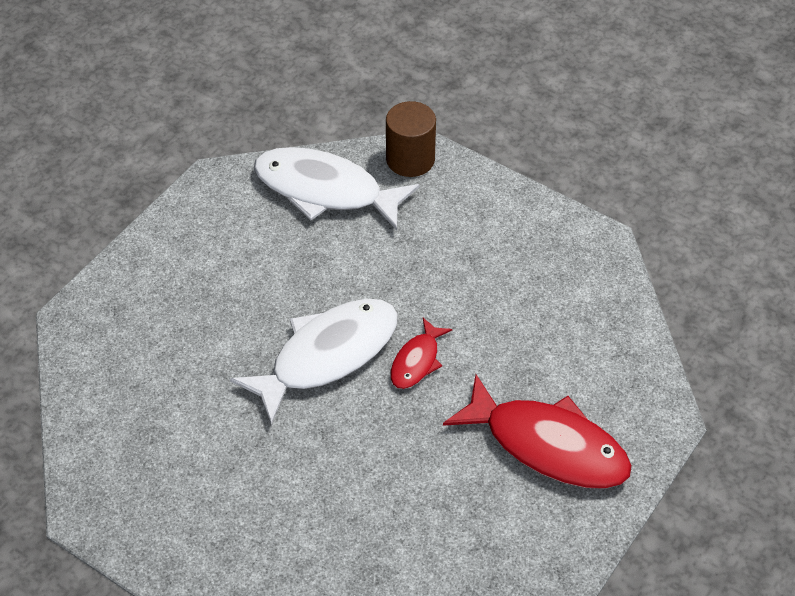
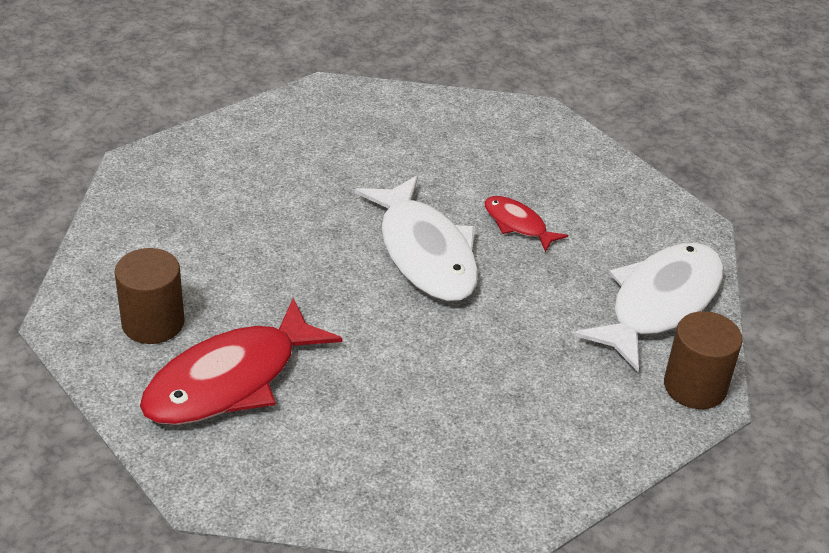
camera: 105 degrees right, 10 degrees down
red fish [391,318,452,389] -> red fish moved to [484,196,568,252]
none -> brown cylinder [114,248,185,344]

